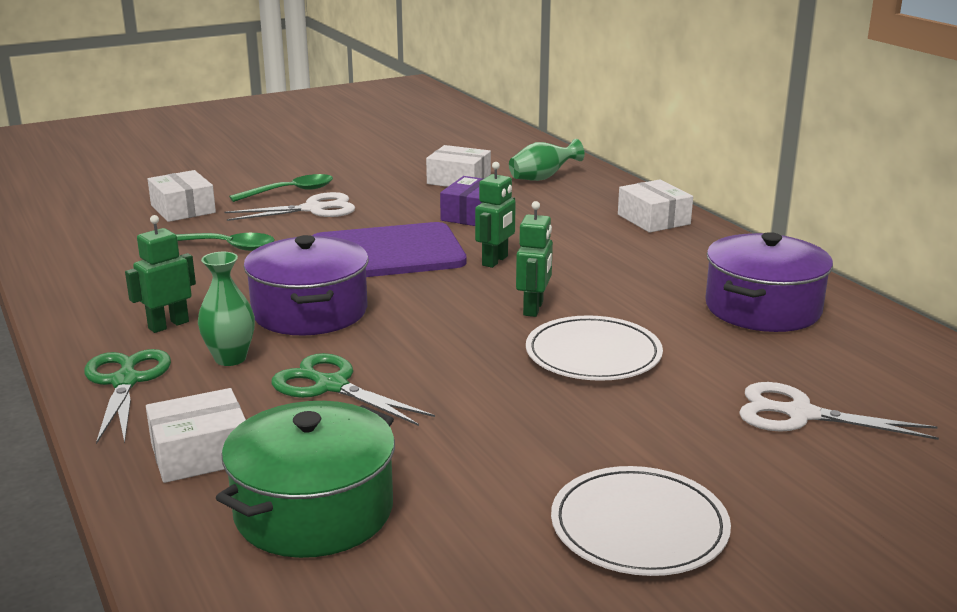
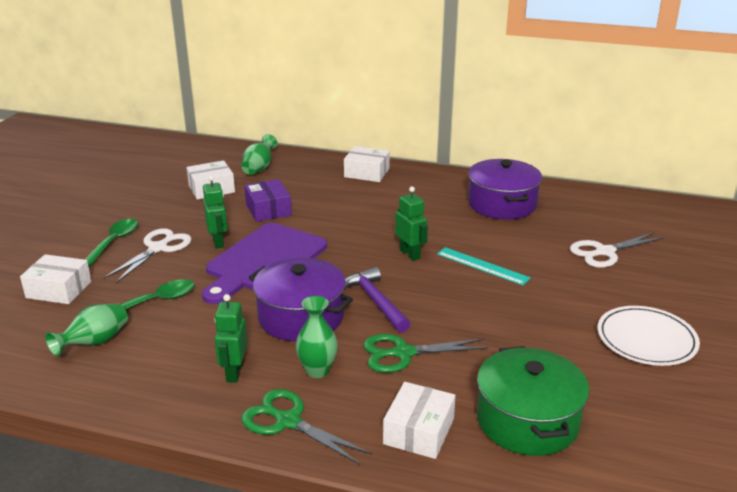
camera: 45 degrees left, 5 degrees up
green robot [475,162,516,268] -> green robot moved to [203,175,227,248]
white plate [526,315,663,381] -> turquoise ruler [437,247,531,285]
none -> green vase [45,304,128,356]
none -> purple hammer [344,267,410,333]

